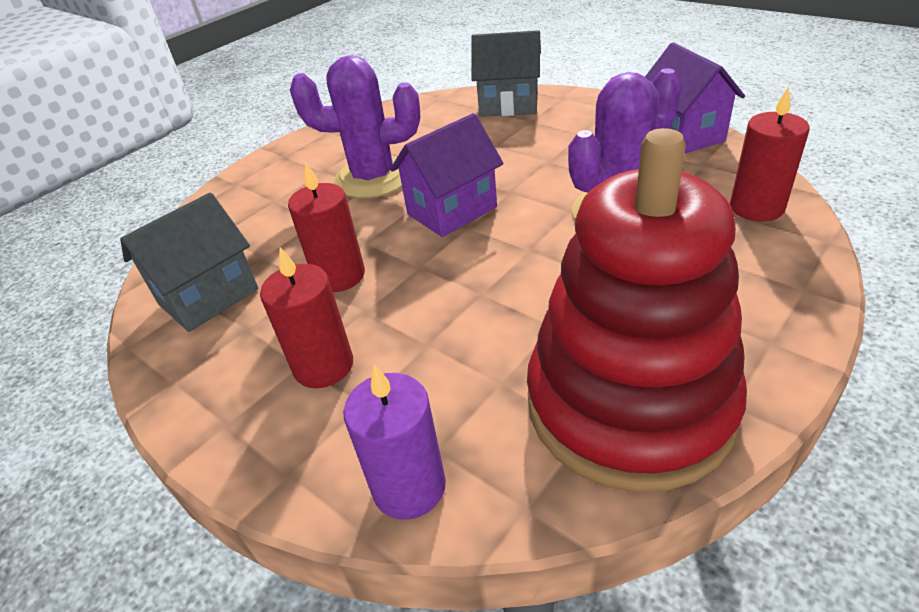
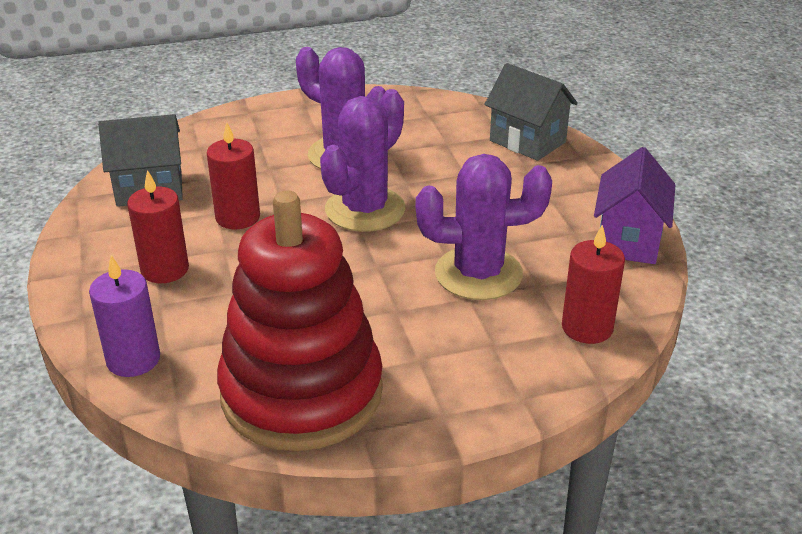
camera: 30 degrees right, 5 degrees down
purple house [390,113,504,237] -> purple cactus [320,89,406,232]

